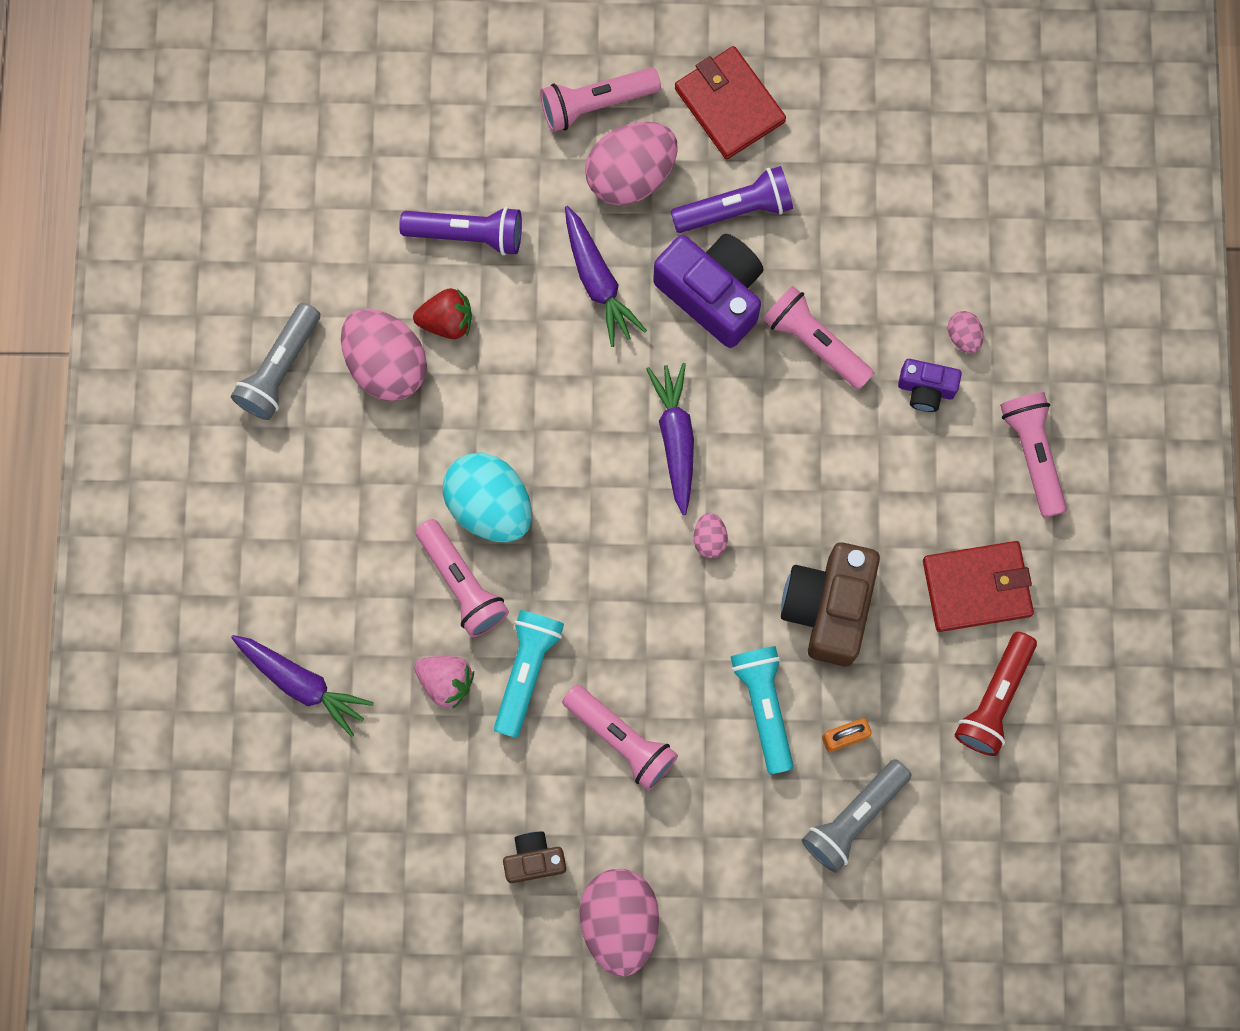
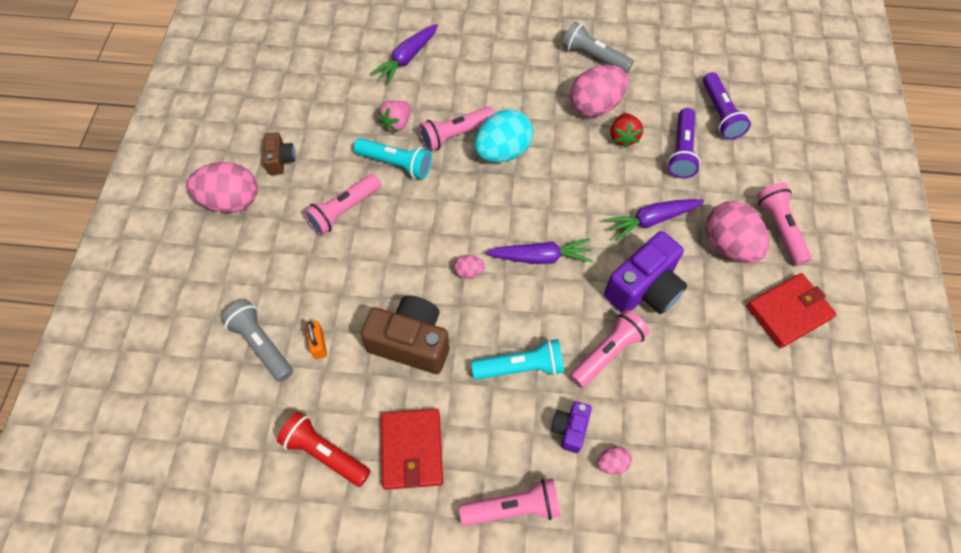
camera: 95 degrees right, 15 degrees down
purple flashlight [671,166,793,233] -> purple flashlight moved to [703,72,751,140]
turquoise flashlight [731,646,794,775] -> turquoise flashlight moved to [471,339,564,379]

